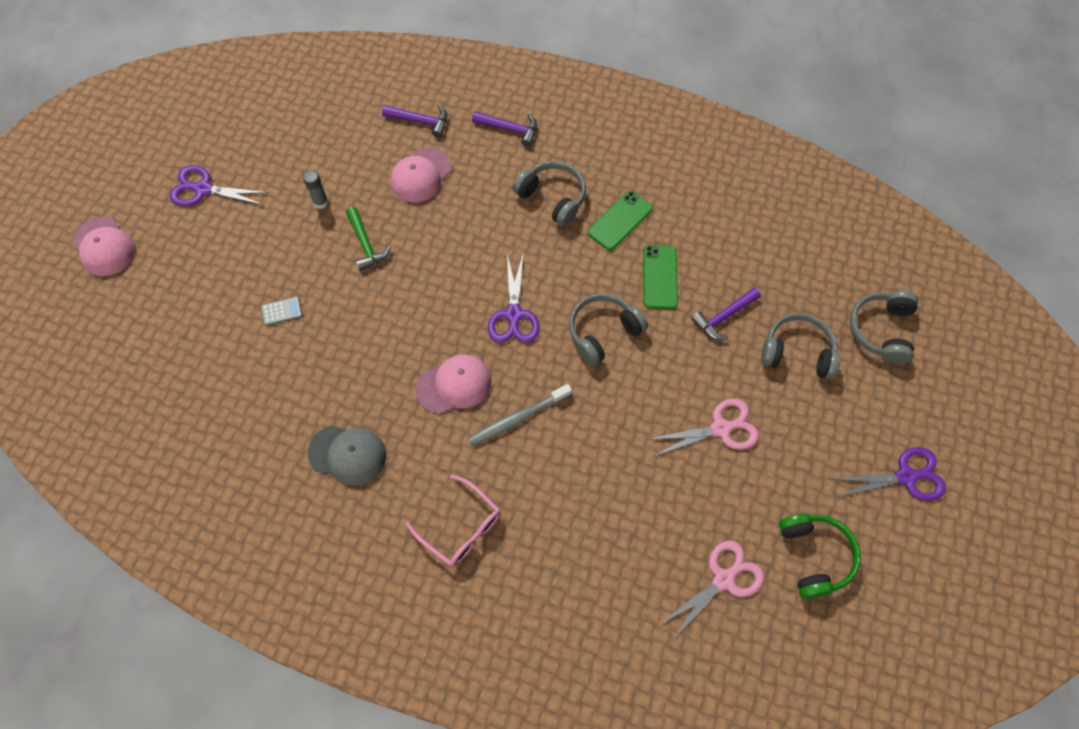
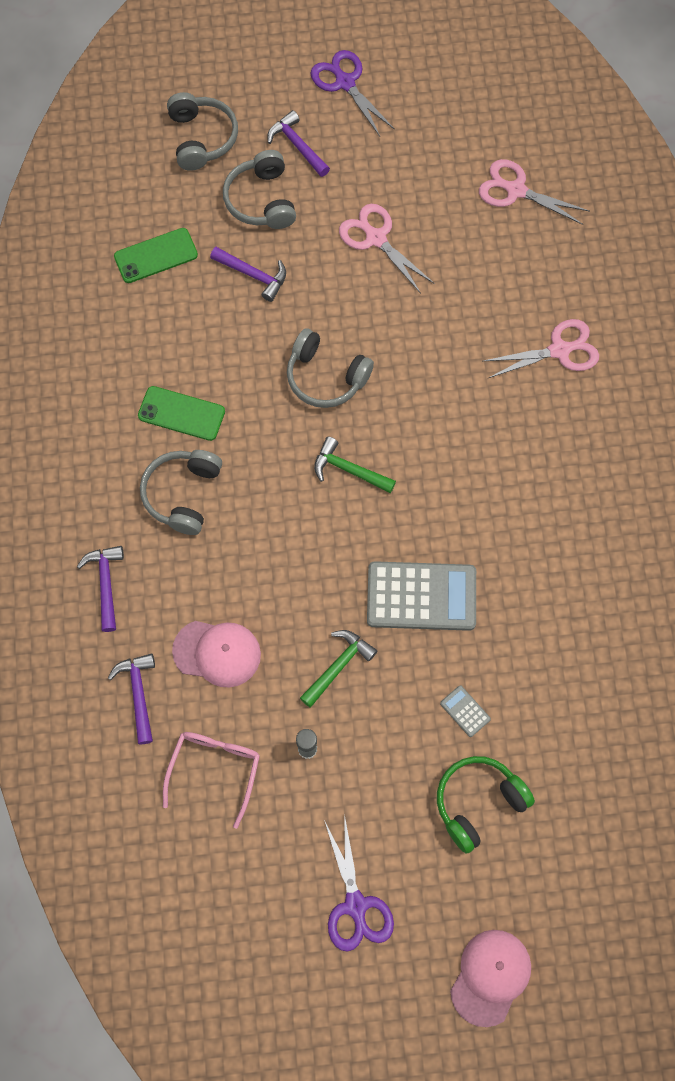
camera: 115 degrees left, 5 degrees up
grey cap [308,425,386,485] -> none
pink glasses [406,475,501,567] -> pink glasses moved to [163,732,260,829]
pink cap [416,355,491,414] -> none
grey toothbrush [468,384,572,446] -> none
purple scissors [488,254,540,343] -> green hammer [314,437,396,493]
green phone [643,245,678,309] -> green phone moved to [114,228,198,283]
green headphones [779,513,861,599] -> green headphones moved to [437,756,535,854]
grey headphones [850,290,918,364] -> grey headphones turned 90 degrees counterclockwise [167,92,238,171]
none -> purple hammer [267,110,330,177]
none -> grey calculator [367,561,476,631]
none -> pink scissors [483,319,599,378]

